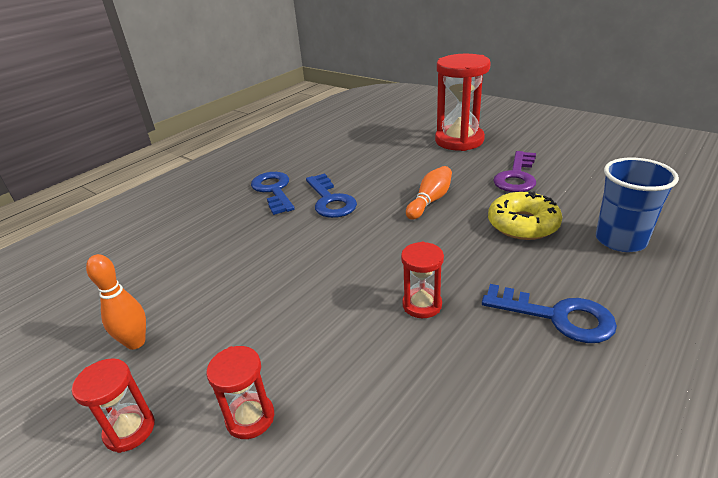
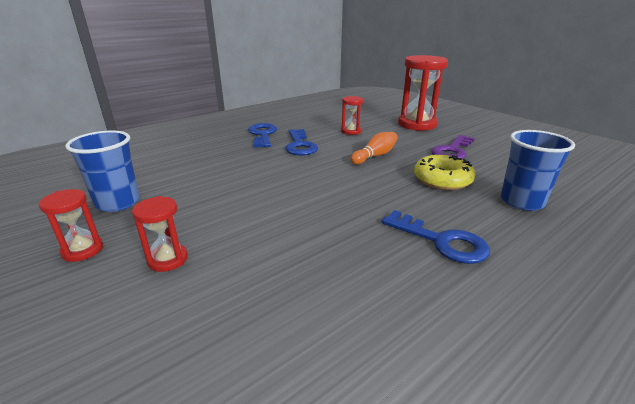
camera: 10 degrees right, 5 degrees down
orange bowling pin [86,254,146,350] -> blue cup [65,130,140,212]
red hourglass [401,242,444,318] -> red hourglass moved to [341,96,363,135]

